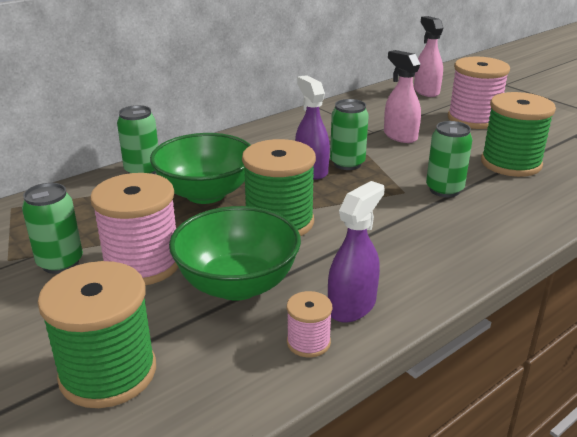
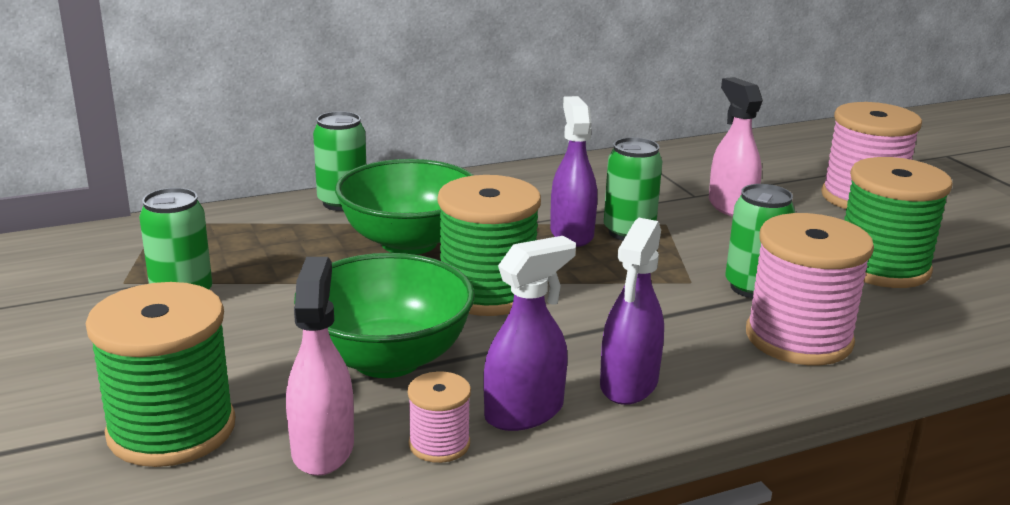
camera: 15 degrees right, 5 degrees down
pink spool [90,173,178,285] -> pink spool moved to [746,213,874,365]
pink spray bottle [414,16,443,97] -> pink spray bottle moved to [286,257,354,476]
none -> purple spray bottle [600,218,664,405]

